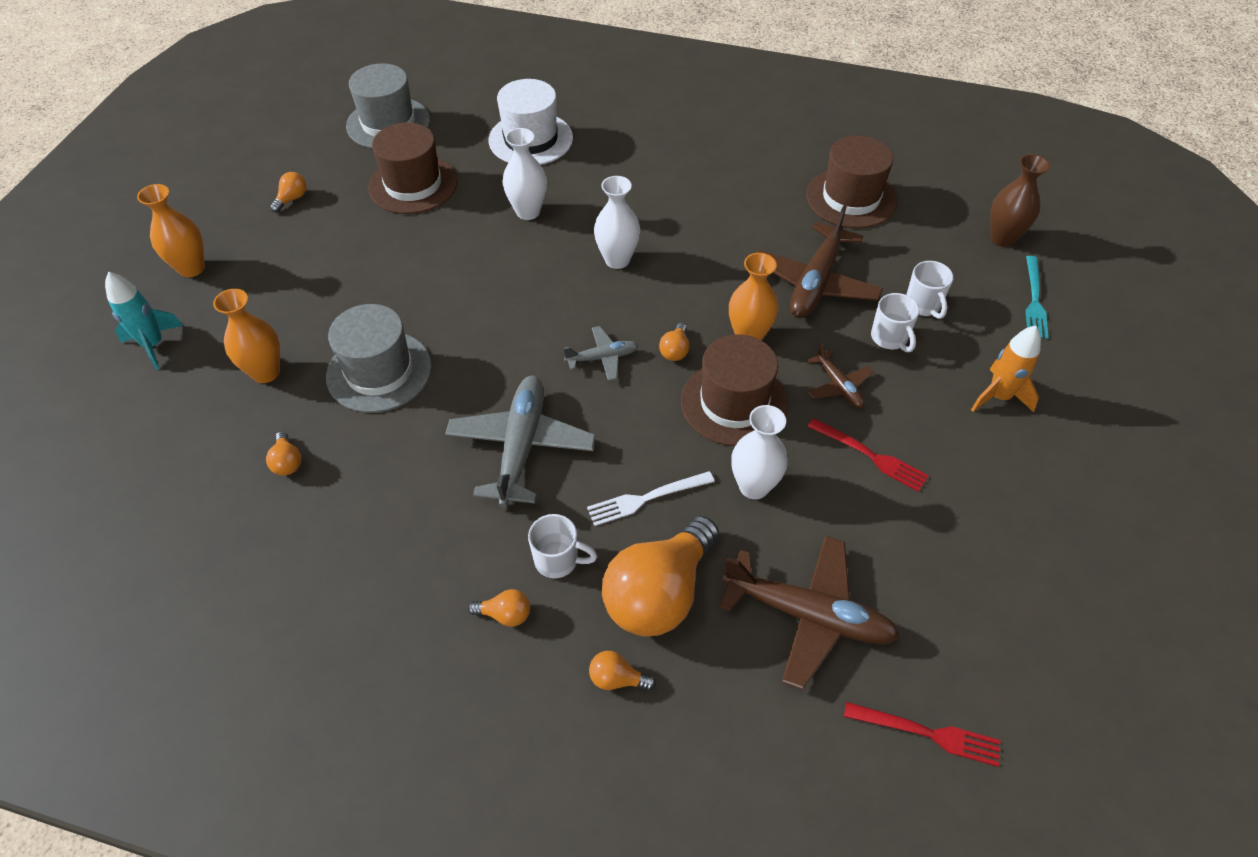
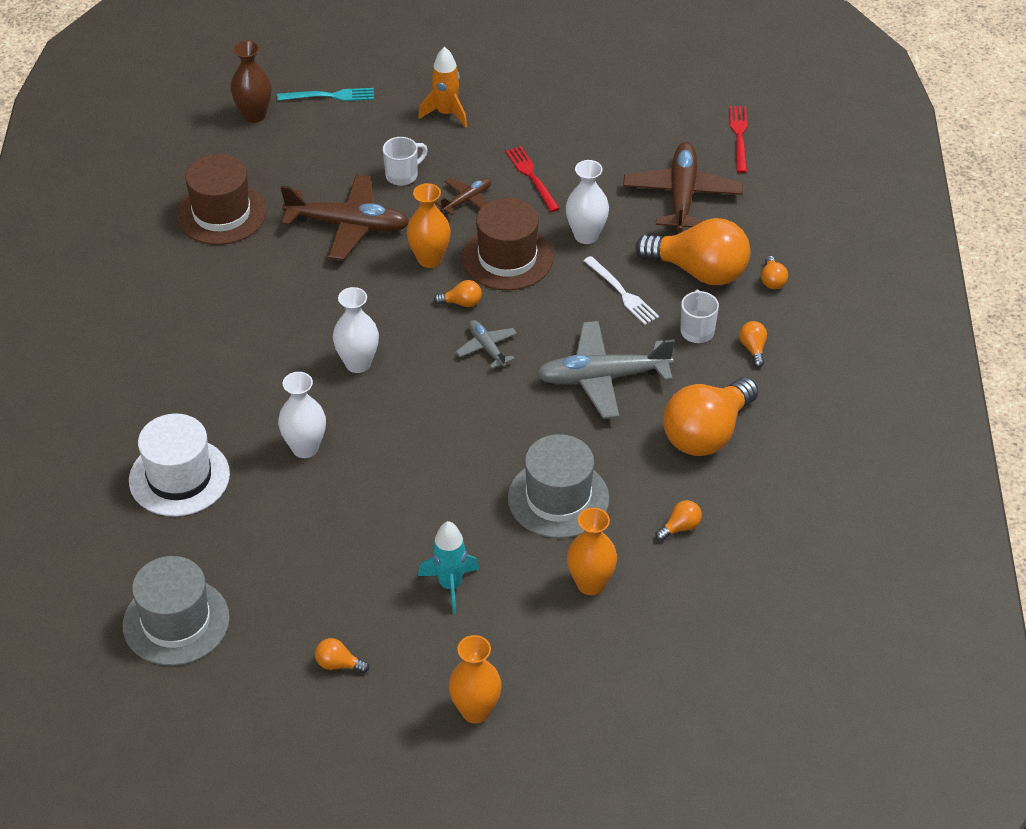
camera: 105 degrees left, 5 degrees down
turquoise rocket [105,272,183,370] -> turquoise rocket moved to [418,521,479,614]
brown hat [368,123,458,214] -> none
red fork [807,418,929,492] -> red fork turned 45 degrees counterclockwise [506,146,560,212]
white mug [906,261,954,319] -> none
none -> orange light bulb [663,377,759,456]

